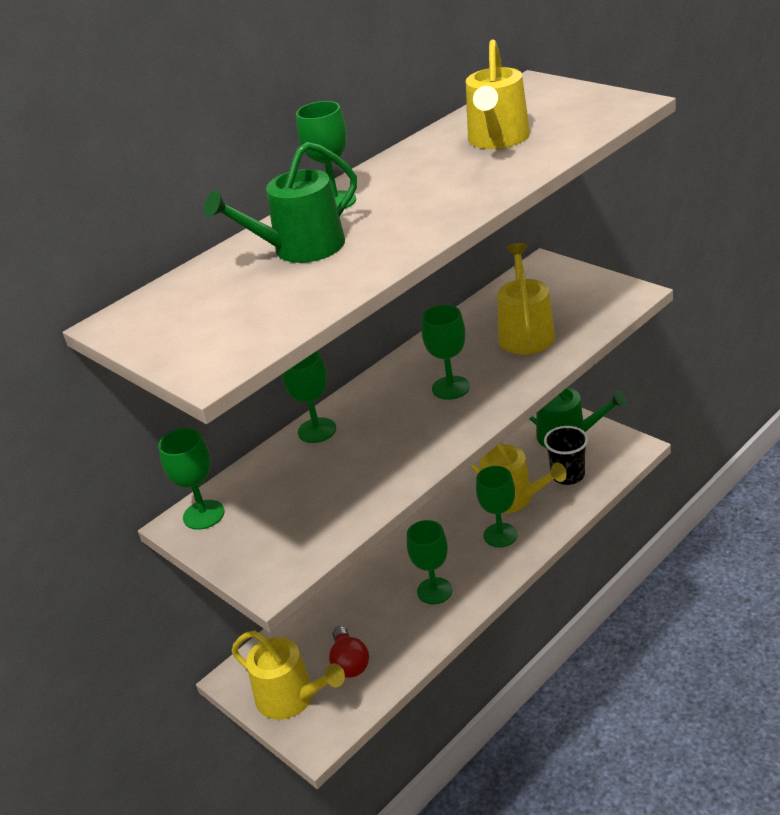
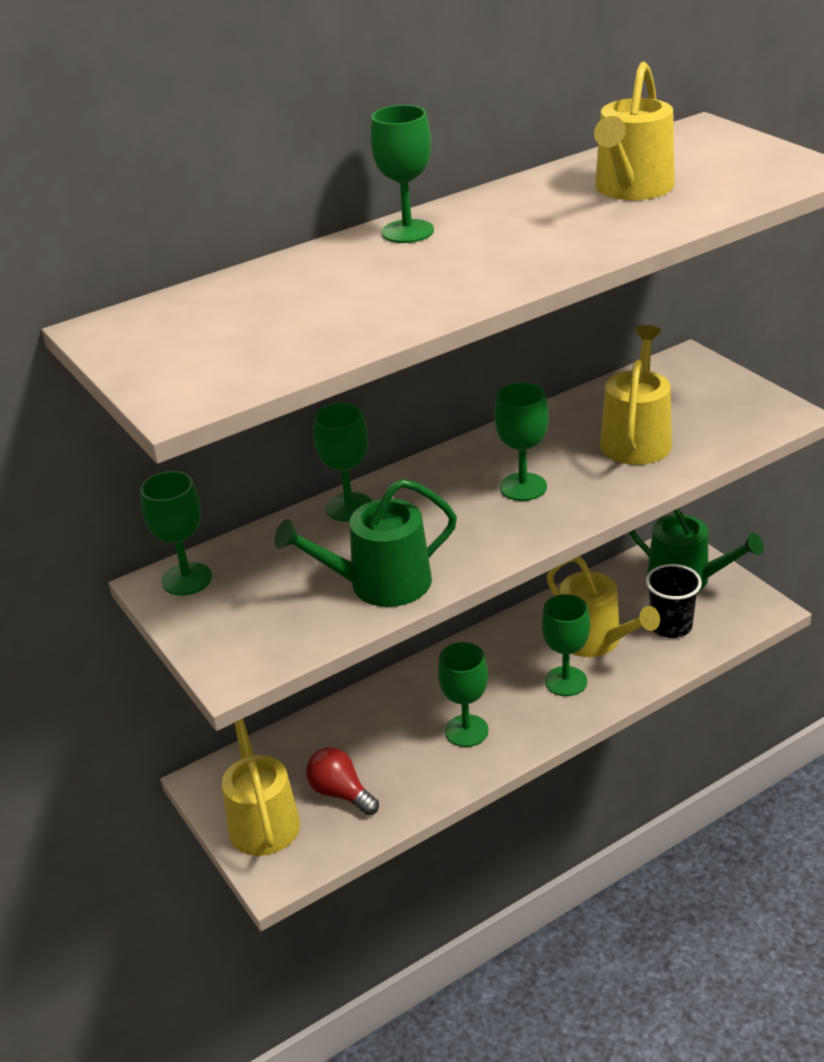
camera: 10 degrees right, 0 degrees up
green watering can [204,142,357,263] -> green watering can moved to [274,479,457,607]
yellow watering can [232,631,345,720] -> yellow watering can turned 150 degrees counterclockwise [222,719,300,856]
red light bulb [329,626,369,678] -> red light bulb turned 135 degrees clockwise [306,747,379,816]

